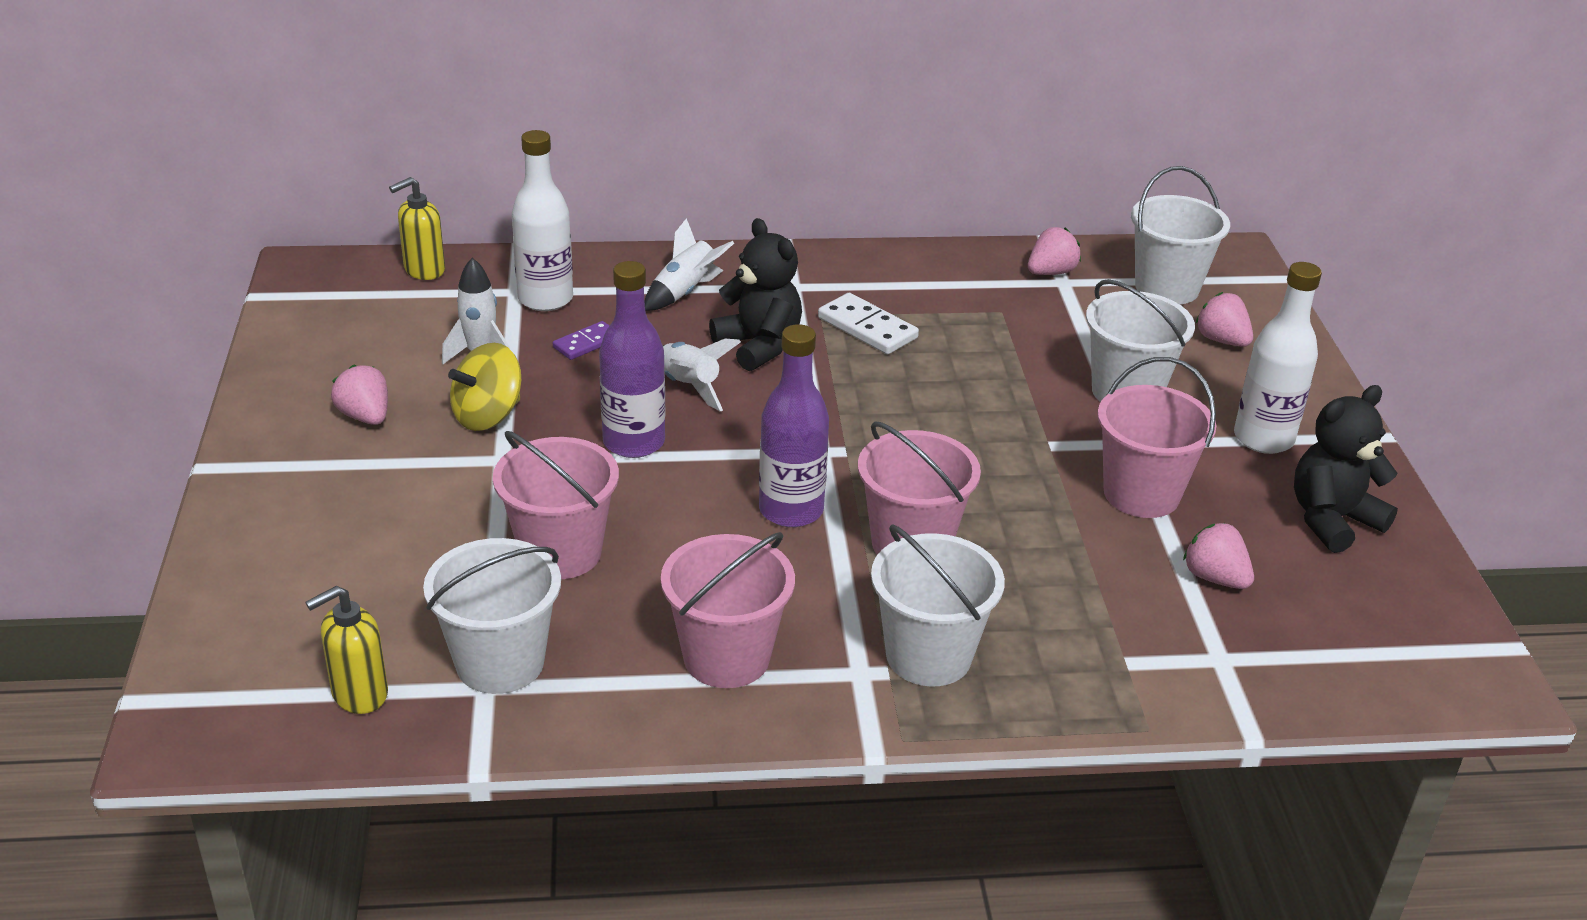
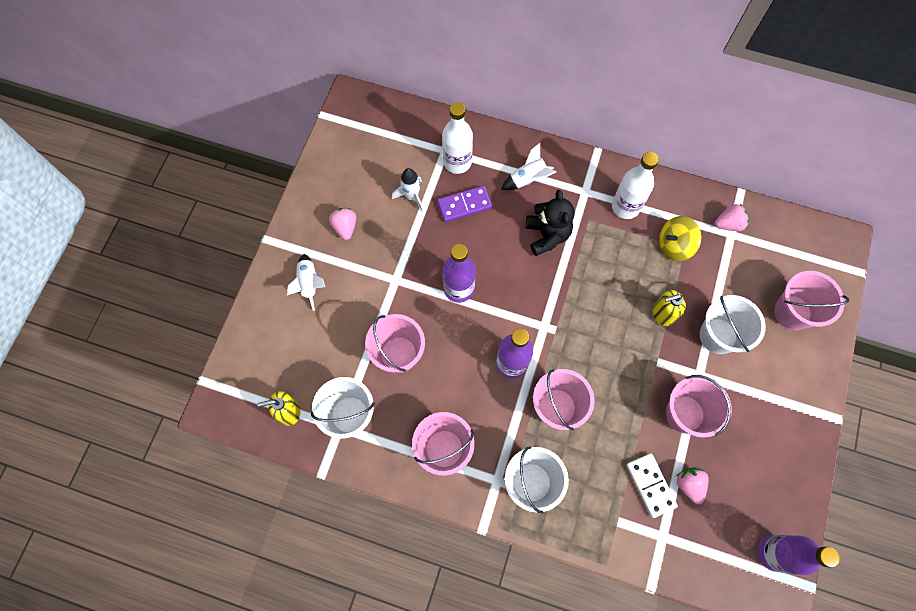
camera: 25 degrees right, 35 degrees up
yellow soap dispenser [389,177,445,280] -> yellow soap dispenser moved to [653,290,686,327]
yellow spinning top [448,343,521,431] -> yellow spinning top moved to [659,216,702,261]
purple domino [553,321,610,360] -> purple domino [437,186,492,222], size x1.56
white rocket [663,339,741,412] -> white rocket moved to [287,254,325,311]
white domino [818,293,919,354] -> white domino moved to [626,453,678,518]
white bucket [1131,166,1230,305] -> none
pink strawberry [1195,292,1253,347] -> pink bucket [774,271,849,330]
white bottle [1234,262,1322,454] -> white bottle moved to [612,152,659,219]
black teddy bear [1294,385,1398,553] -> none
none -> purple bottle [758,535,840,575]

